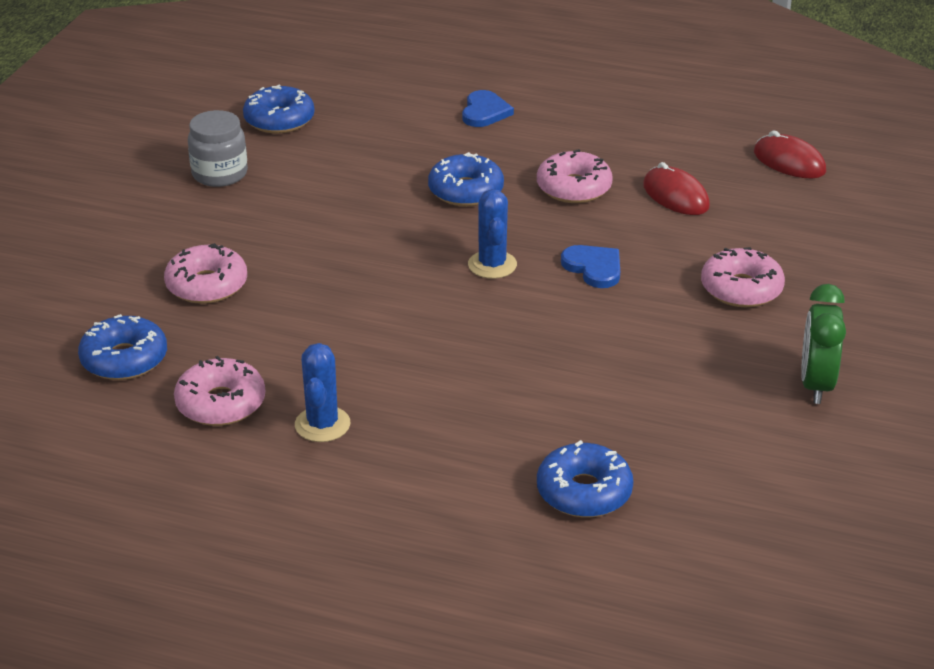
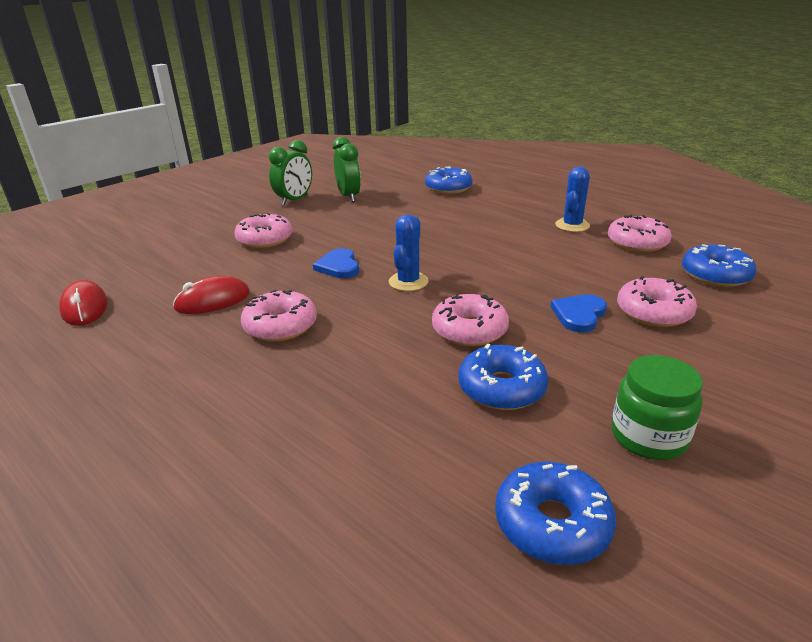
camera: 155 degrees left, 5 degrees down
grey jar [188,110,248,187] -> green jar [611,355,703,460]
blue donut [428,152,504,206] -> blue donut moved to [458,344,548,410]
blue heart [462,90,514,127] -> blue heart moved to [551,294,607,332]
red mouse [643,162,710,215] -> red mouse turned 75 degrees clockwise [173,276,250,314]
none -> green clock [333,137,361,202]
none -> pink donut [432,294,509,347]

